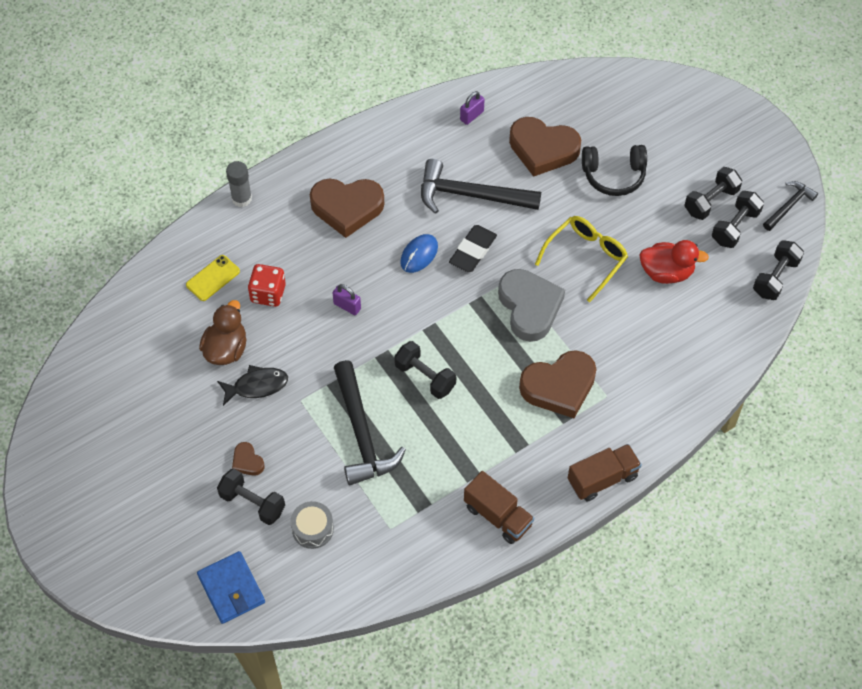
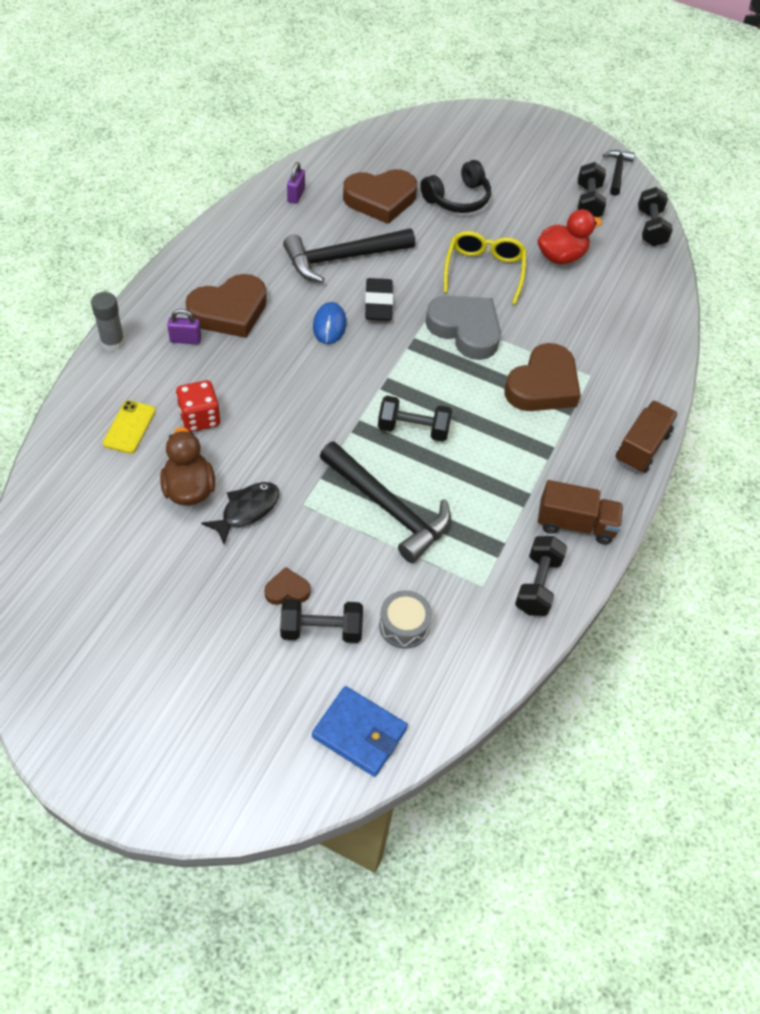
camera: 35 degrees left, 5 degrees down
brown heart [232,442,264,476] -> brown heart turned 150 degrees clockwise [264,567,311,605]
purple padlock [333,284,361,315] -> purple padlock moved to [167,309,201,344]
black dumbbell [685,167,742,220] -> black dumbbell moved to [515,536,567,616]

